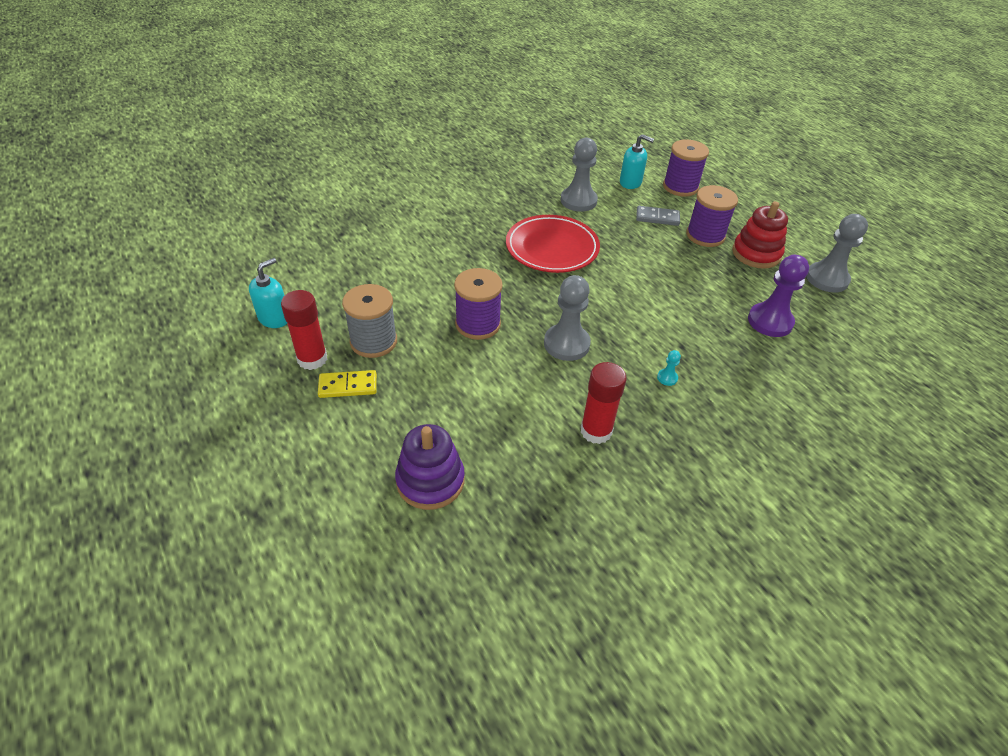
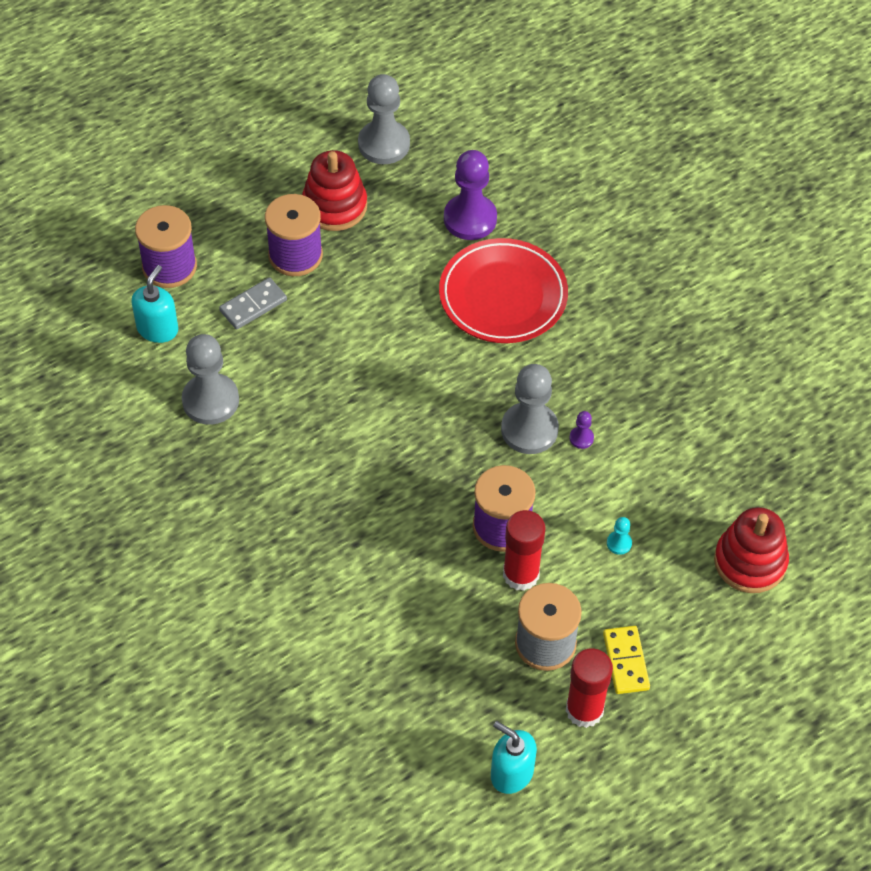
camera: 90 degrees left, 10 degrees up
purple stacking toy [395,424,465,510] -> red stacking toy [714,507,789,593]
red plate [506,215,600,273] -> red plate moved to [439,238,568,343]
red glue stick [581,362,627,444] -> red glue stick moved to [503,510,546,591]
grey domino [636,206,680,226] -> grey domino turned 45 degrees clockwise [219,277,287,330]
turquoise pawn [657,350,681,386] -> turquoise pawn moved to [607,517,632,555]
none -> purple pawn [569,411,594,449]

